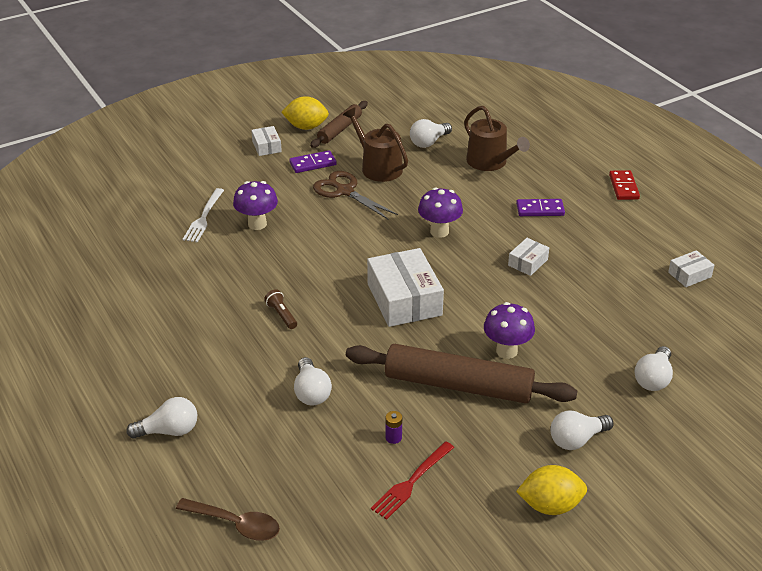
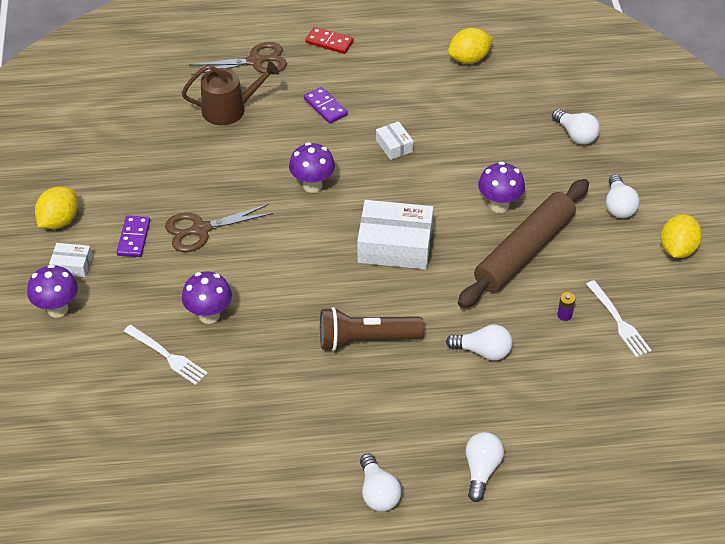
camera: 65 degrees left, 10 degrees up
brown spoon [176,498,280,541] -> none
brown flashlight [264,289,297,329] -> brown flashlight [320,307,424,351], size x2.14
brown rolling pin [310,101,368,148] -> none
brown watering can [343,107,408,182] -> none
red fork [371,441,454,520] -> white fork [586,280,652,357]
white light bulb [410,119,452,148] -> white light bulb moved to [360,453,401,512]
purple domino [516,199,565,216] -> purple domino turned 60 degrees counterclockwise [304,87,348,124]
white box [668,250,715,287] -> yellow lemon [448,28,493,64]
none -> purple mushroom [27,264,78,318]
none -> brown scissors [189,42,287,75]

